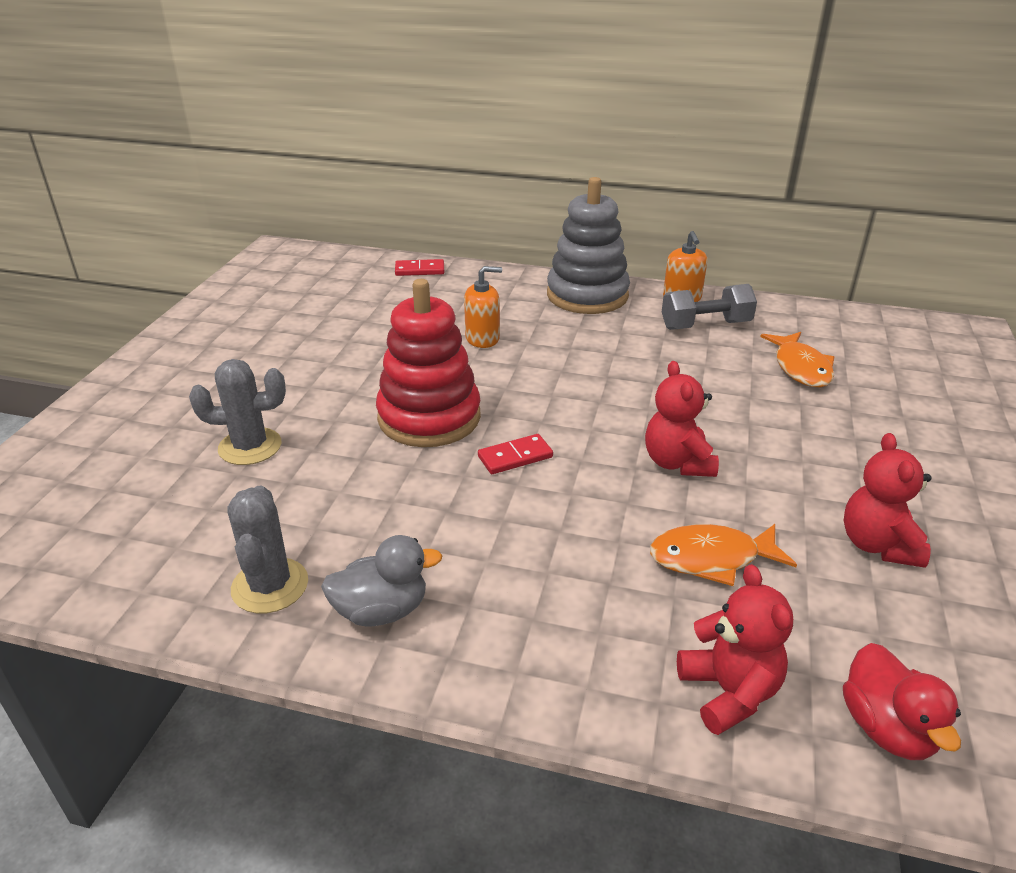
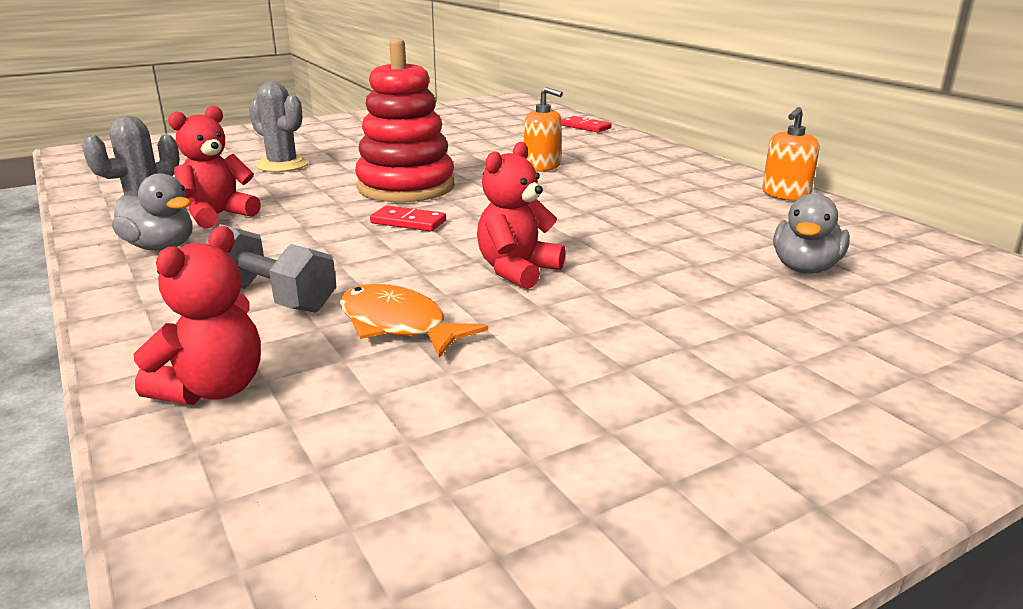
camera: 45 degrees right, 10 degrees down
grey stacking toy [547,177,630,314] -> none
grey dumbbell [662,284,757,330] -> grey dumbbell moved to [204,224,336,313]
orange fish [760,332,834,387] -> grey duck [773,193,850,274]
red duck [843,643,961,760] -> none
red teddy bear [844,433,932,568] -> red teddy bear moved to [168,106,261,228]

